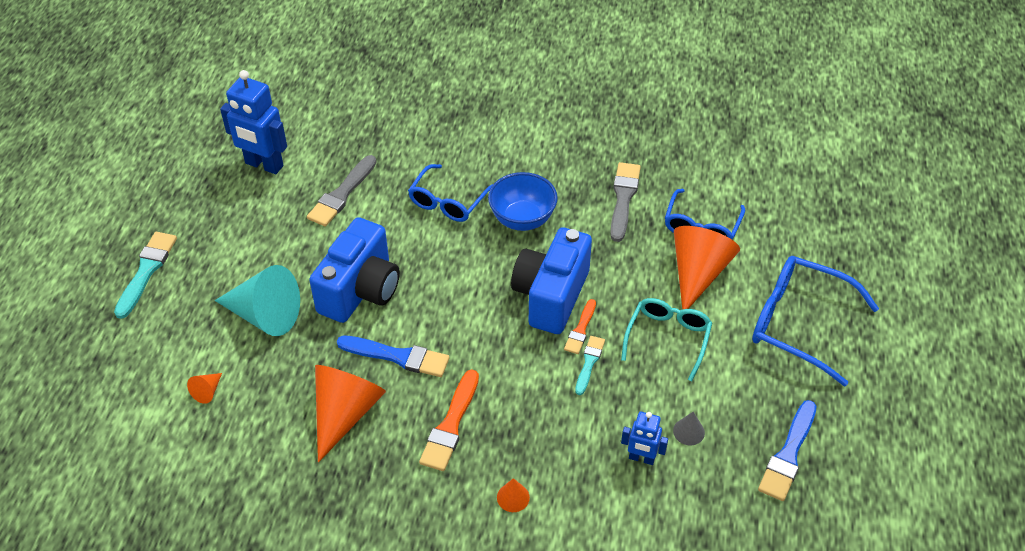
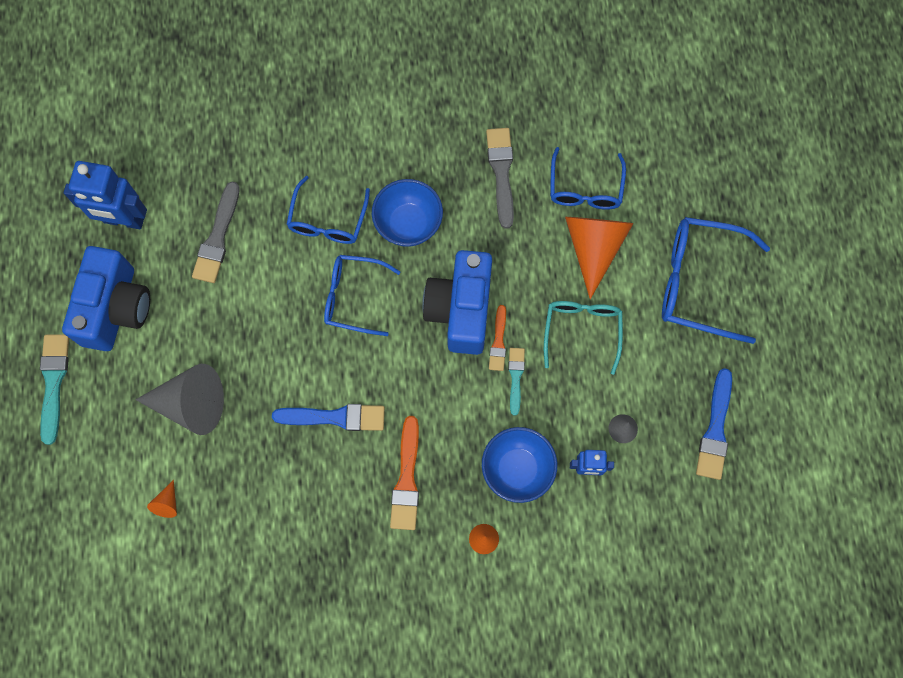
camera: 15 degrees left, 25 degrees up
turquoise cone [215,265,300,336] -> grey cone [135,364,224,435]
blue camera [309,217,400,323] -> blue camera moved to [62,246,150,351]
orange cone [315,365,386,463] -> none
none -> blue glasses [324,255,400,336]
none -> blue bowl [482,427,557,503]

